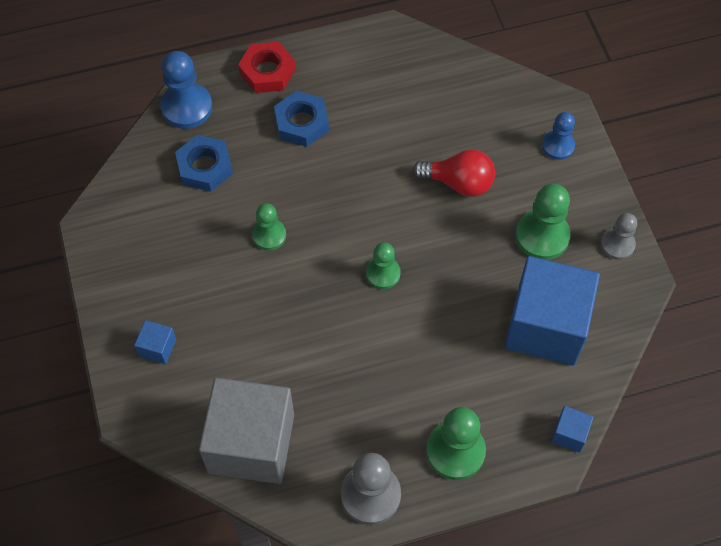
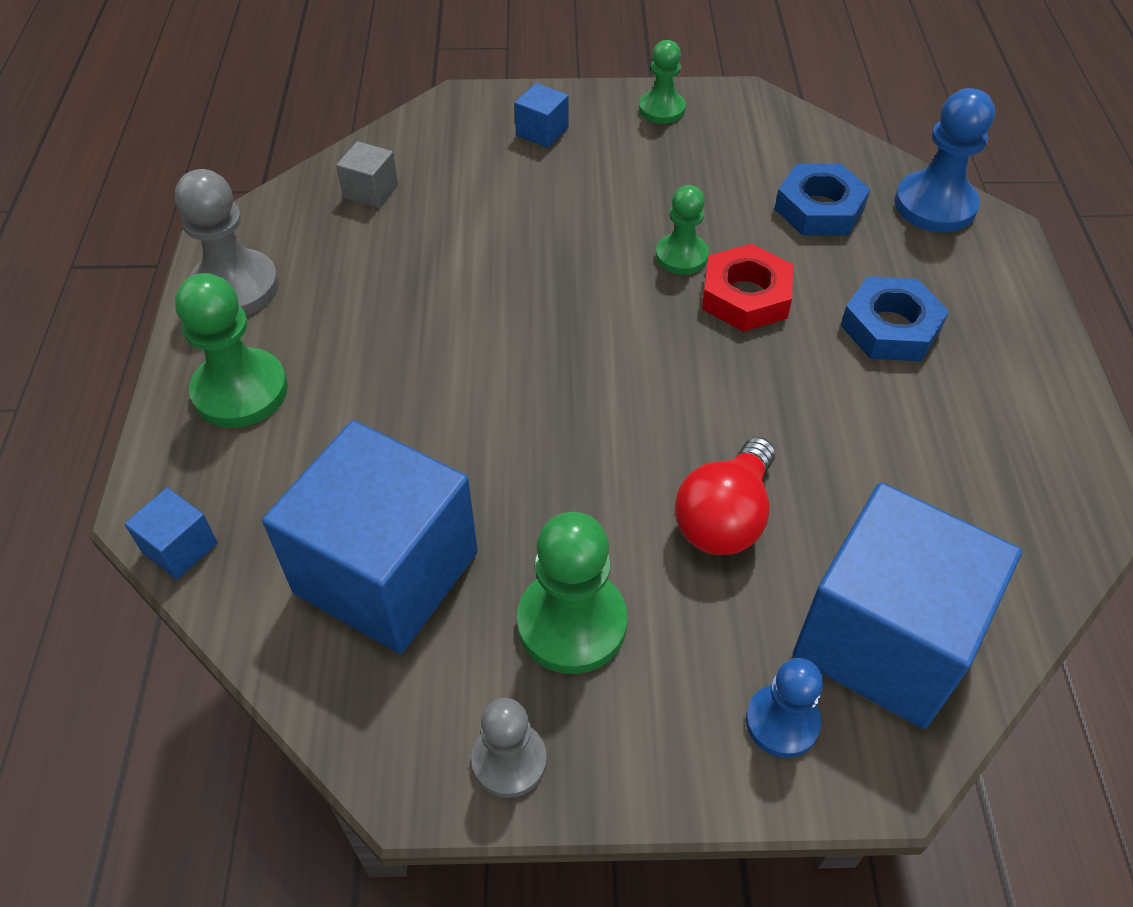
camera: 105 degrees right, 10 degrees down
grey cube [199,378,294,484] -> grey cube [336,141,398,208], size x0.41
red nut [238,42,296,93] -> red nut moved to [702,244,793,332]
green pawn [366,242,401,289] -> green pawn moved to [639,40,686,124]
none -> blue cube [793,482,1022,729]

